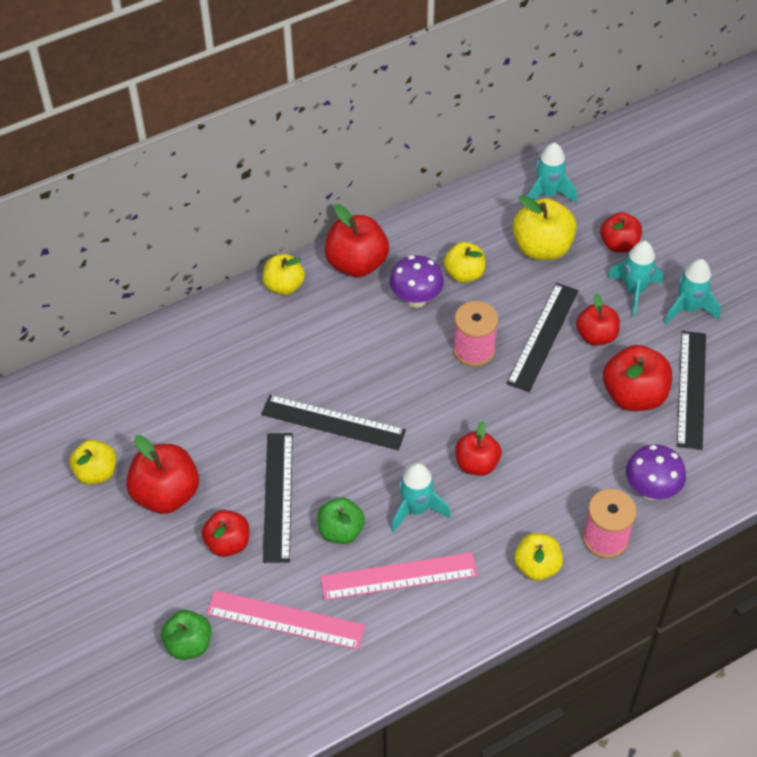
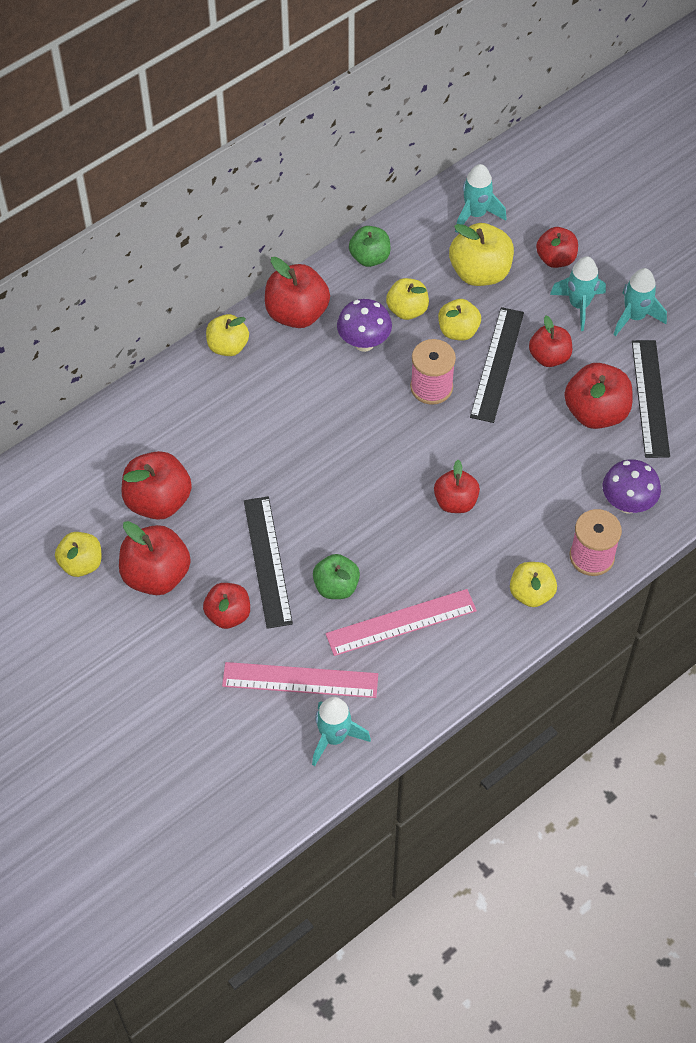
camera: 10 degrees left, 5 degrees up
green apple [161,610,211,660] -> green apple moved to [349,226,391,267]
black ruler [261,395,406,450] -> none
turquoise rocket [391,463,451,532] -> turquoise rocket moved to [312,697,371,766]
none -> red apple [121,451,192,520]
none -> yellow apple [438,299,481,341]

